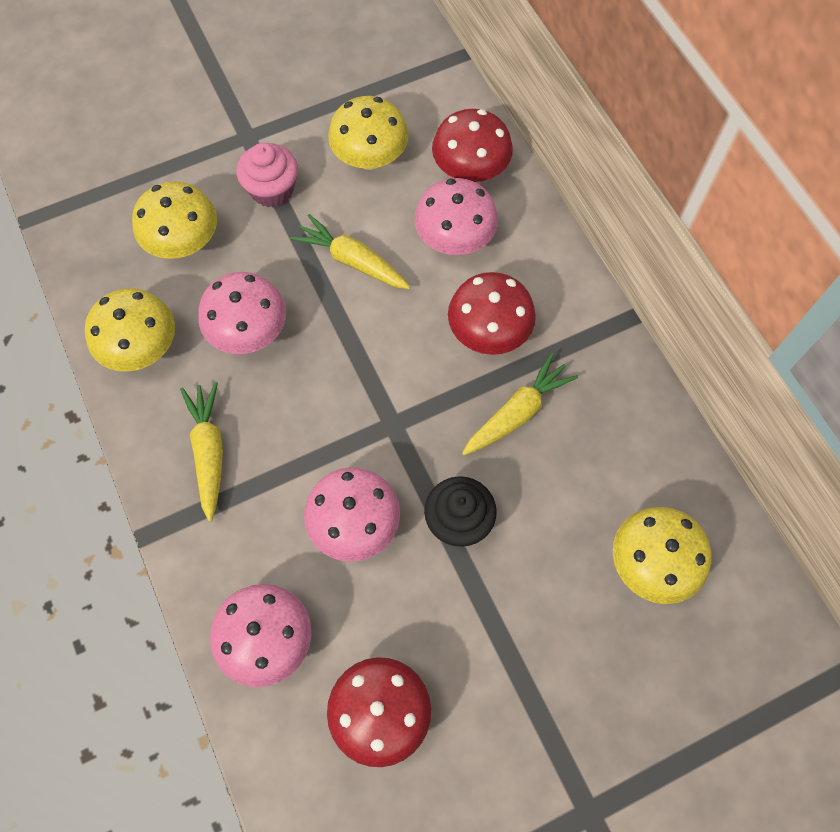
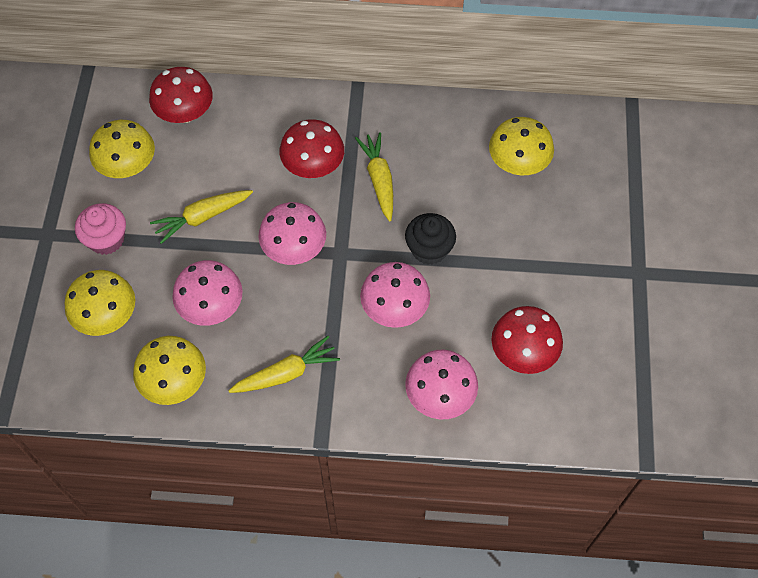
camera: 60 degrees left, 5 degrees down
yellow carrot [180,382,223,522] -> yellow carrot turned 135 degrees clockwise [228,336,340,393]
pink mushroom [414,178,498,255] -> pink mushroom moved to [258,202,326,265]

